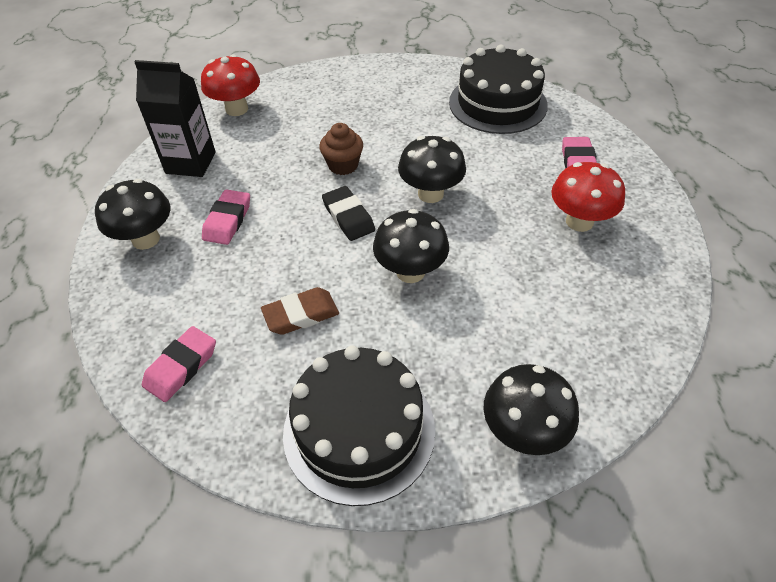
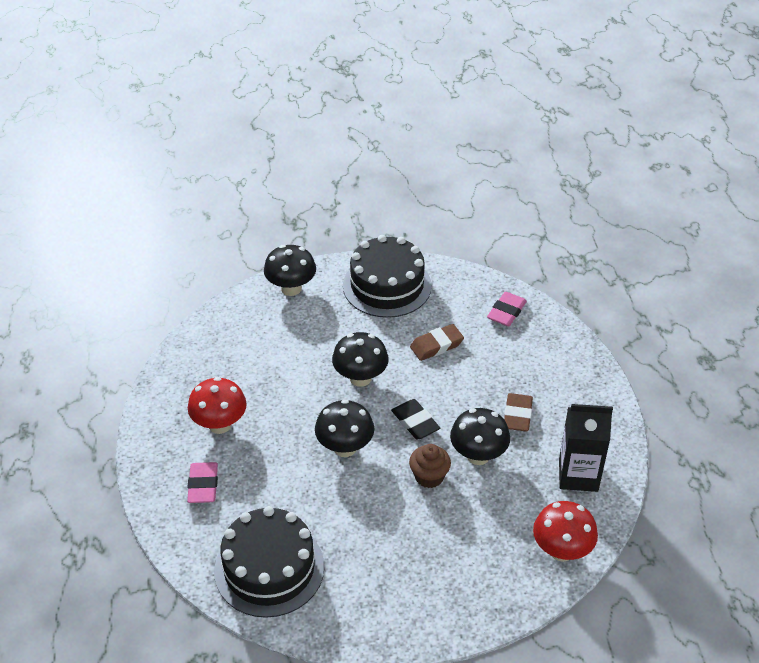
camera: 175 degrees right, 5 degrees down
black mushroom [95,179,171,250] -> black mushroom moved to [450,408,510,465]
pink eraser [202,189,250,245] -> brown eraser [504,393,533,432]

